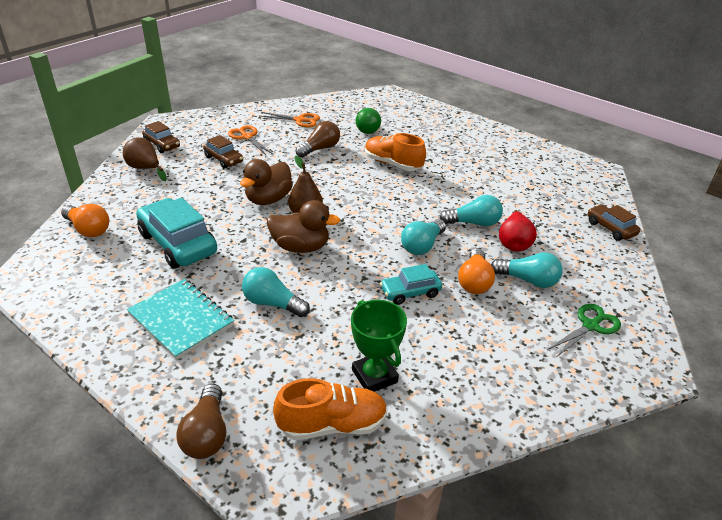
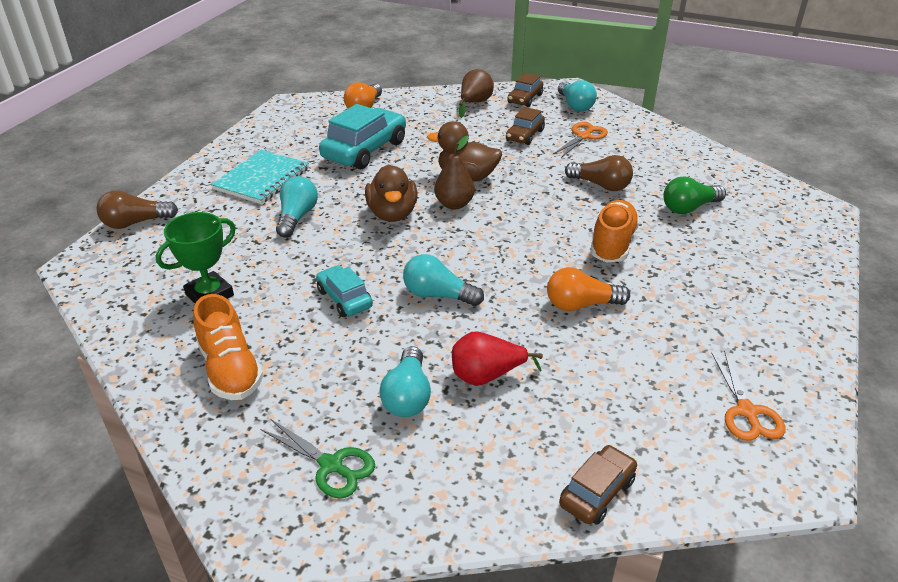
camera: 75 degrees right, 0 degrees up
orange scissors [261,112,320,127] -> orange scissors moved to [711,350,786,441]
orange shoe [273,378,388,440] -> orange shoe moved to [193,294,263,400]
turquoise light bulb [440,195,503,227] -> turquoise light bulb moved to [558,80,597,112]
orange light bulb [458,248,495,294] -> orange light bulb moved to [547,267,630,311]

